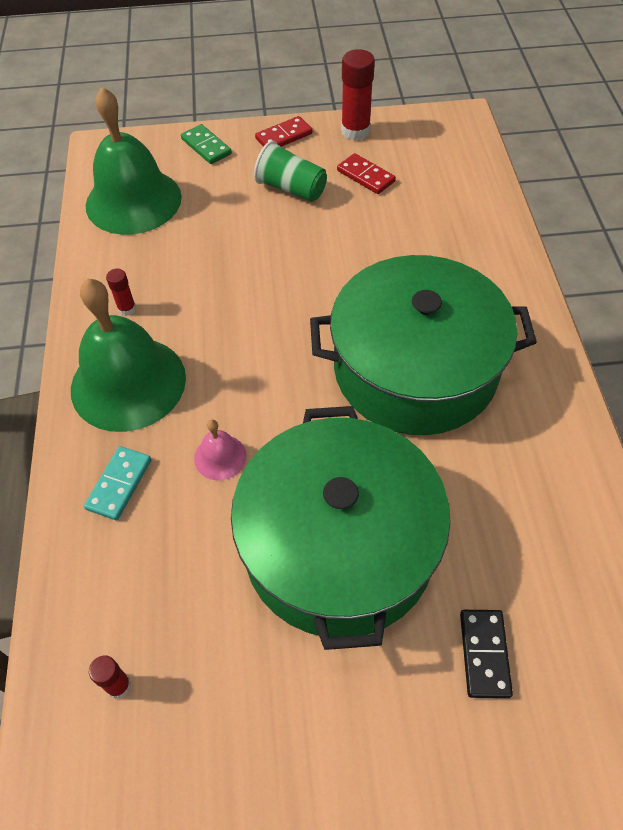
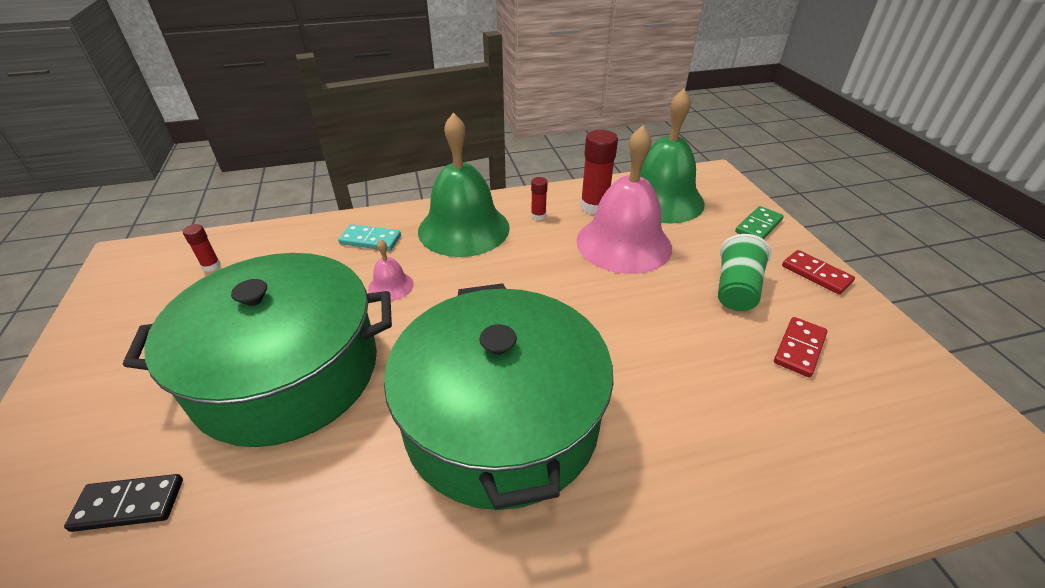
camera: 80 degrees right, 15 degrees down
red glue stick [341,49,375,141] -> red glue stick moved to [581,130,618,214]
none -> pink bell [576,125,672,274]

